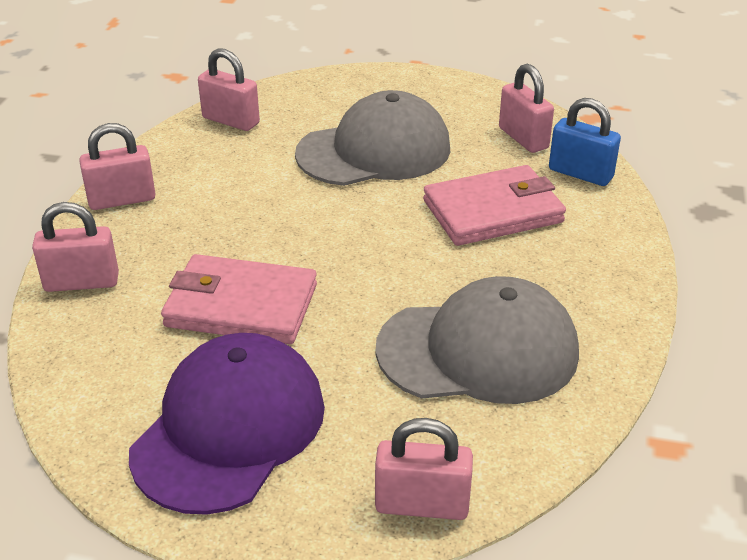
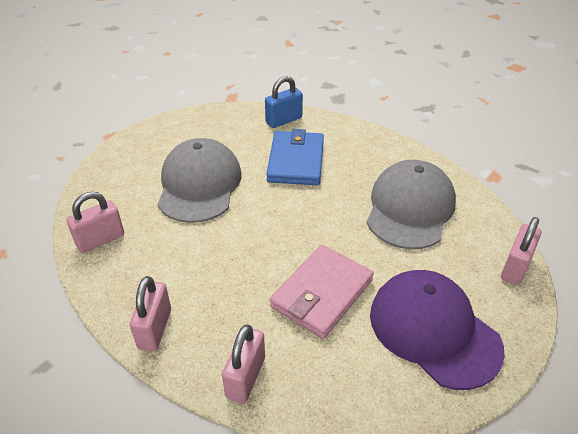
camera: 65 degrees left, 5 degrees up
pink wallet [423,165,566,246] -> blue wallet [266,129,324,185]
pink padlock [499,64,554,153] -> none

